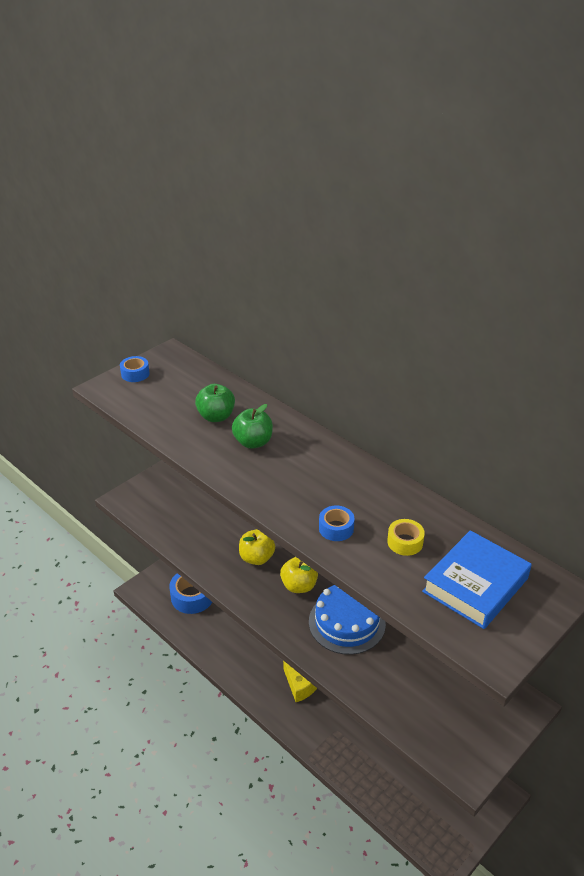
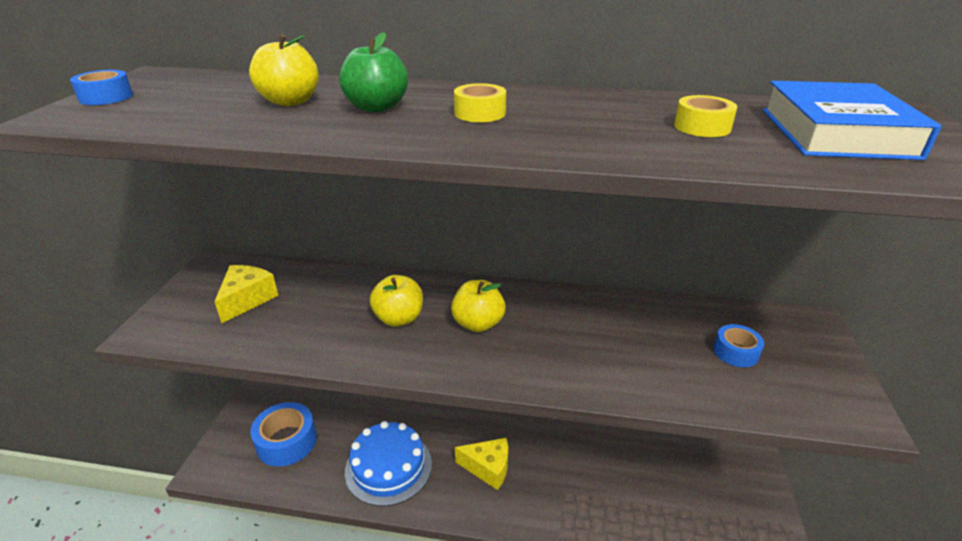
camera: 35 degrees left, 5 degrees down
green apple [195,384,235,422] -> yellow apple [249,35,319,106]
blue cake [309,585,386,655] -> blue cake moved to [345,421,432,506]
blue tape [319,506,355,541] -> blue tape moved to [713,324,764,367]
none -> yellow cheese [214,265,278,323]
none -> yellow tape [454,83,506,122]

